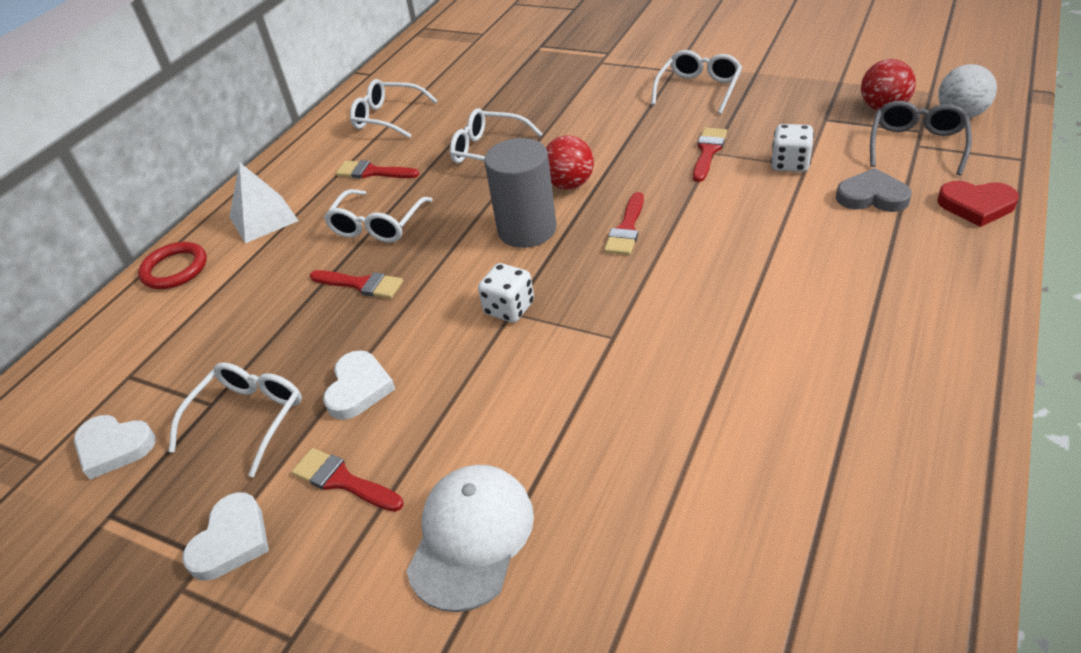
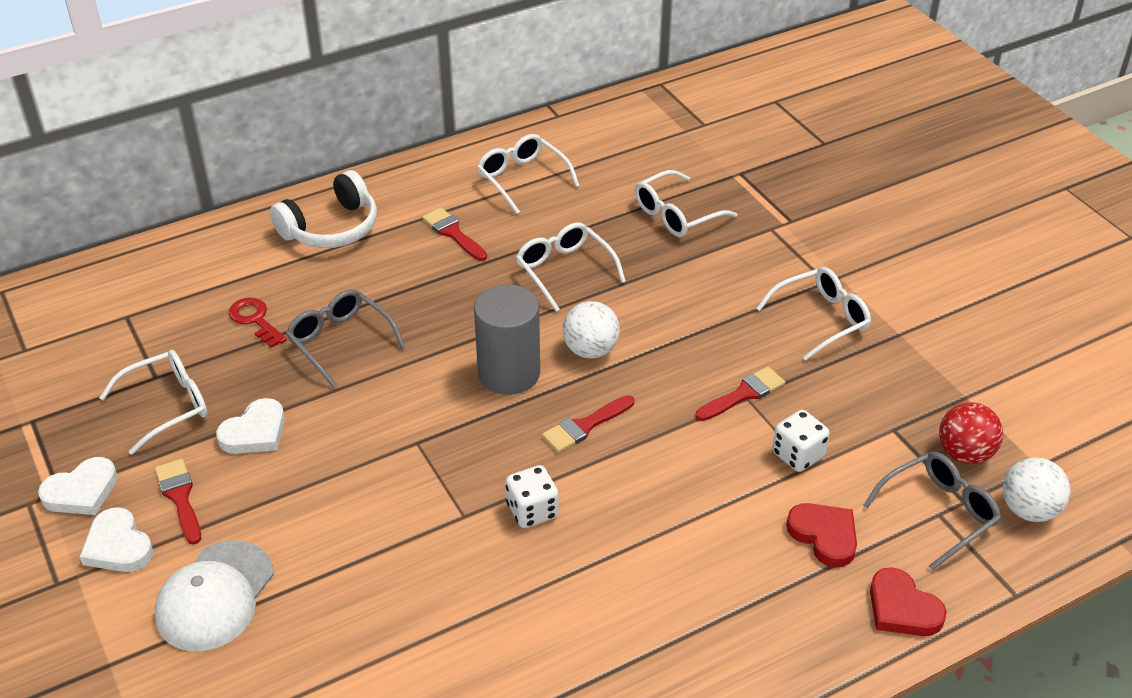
camera: 30 degrees right, 0 degrees up
white heart [74,415,156,479] -> white heart moved to [80,507,154,572]
red ring [138,242,207,289] -> none
white pyramid [229,162,299,243] -> white headphones [270,170,377,248]
red brush [310,270,403,299] -> grey glasses [286,289,405,388]
white glasses [324,189,433,242] -> white glasses moved to [635,170,737,237]
white cap [407,465,534,612] -> white cap turned 150 degrees clockwise [155,540,274,651]
white dice [478,263,534,323] -> white dice moved to [506,465,559,528]
red ball [546,136,594,189] -> white ball [563,301,620,359]
grey heart [836,168,912,212] -> red heart [786,503,857,568]
none -> red key [229,297,287,348]

